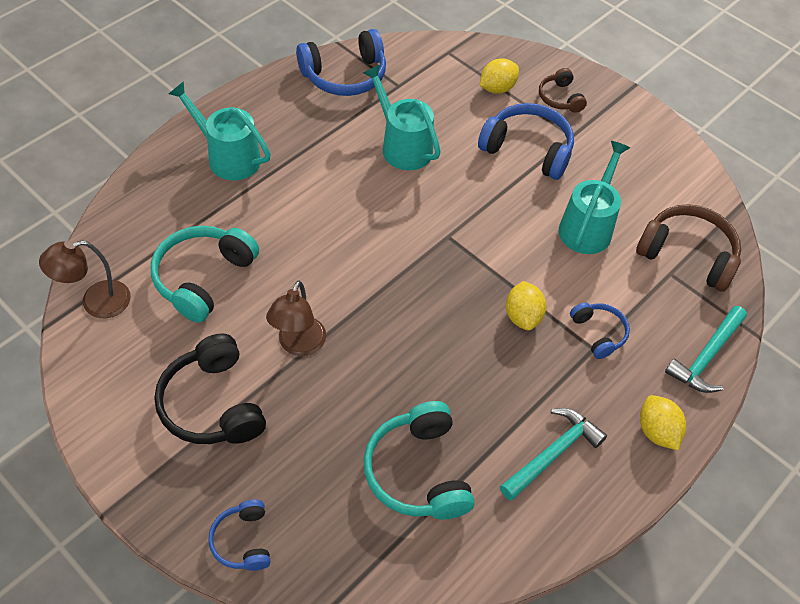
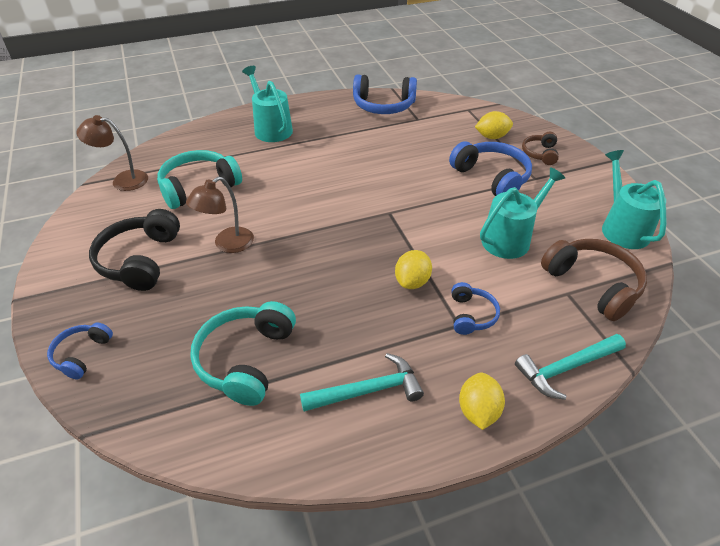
camera: 30 degrees right, 10 degrees down
turquoise watering can [363,65,441,170] -> turquoise watering can moved to [602,150,666,249]

